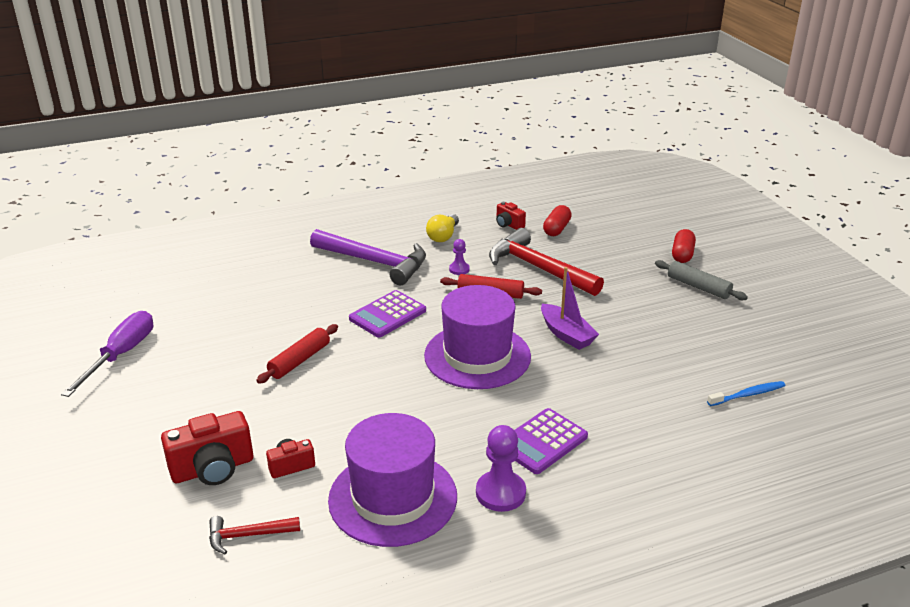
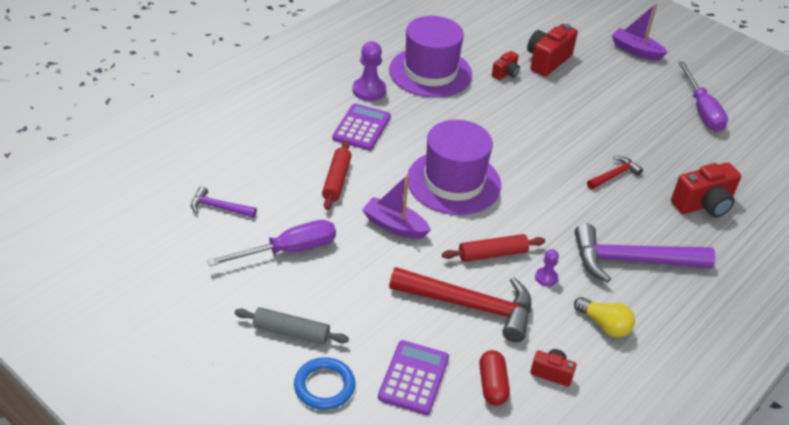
camera: 150 degrees right, 10 degrees up
red hammer [209,516,300,554] -> red hammer moved to [587,156,643,189]
red rolling pin [256,324,338,384] -> red rolling pin moved to [322,141,352,210]
purple calculator [349,290,426,337] -> purple calculator moved to [378,340,449,415]
yellow light bulb [426,214,459,242] -> yellow light bulb turned 135 degrees clockwise [574,297,635,338]
red capsule [672,229,696,263] -> blue ring [294,357,355,410]
blue toothbrush [707,381,785,406] -> purple hammer [191,186,257,218]
none -> purple screwdriver [207,220,336,266]
none -> purple boat [612,3,668,60]
none -> red camera [671,163,741,217]

